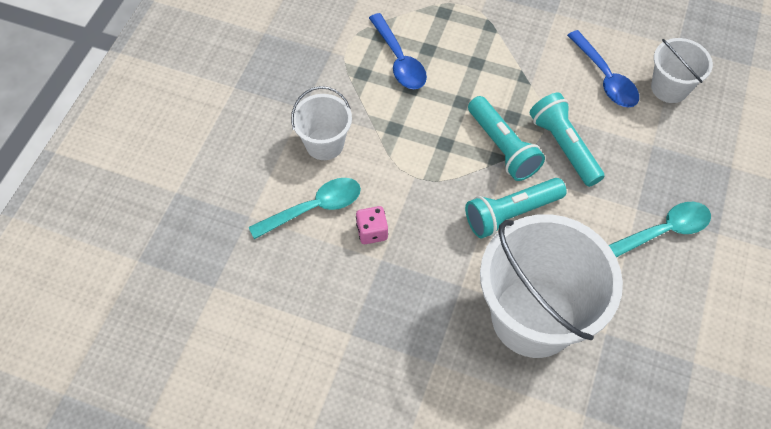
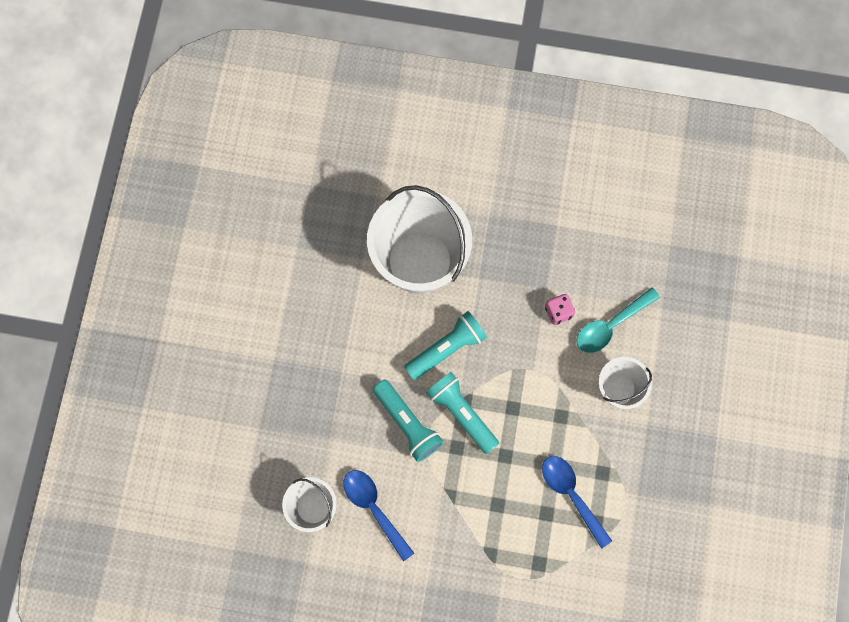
camera: 170 degrees right, 15 degrees up
turquoise spoon [609,202,711,257] -> none

